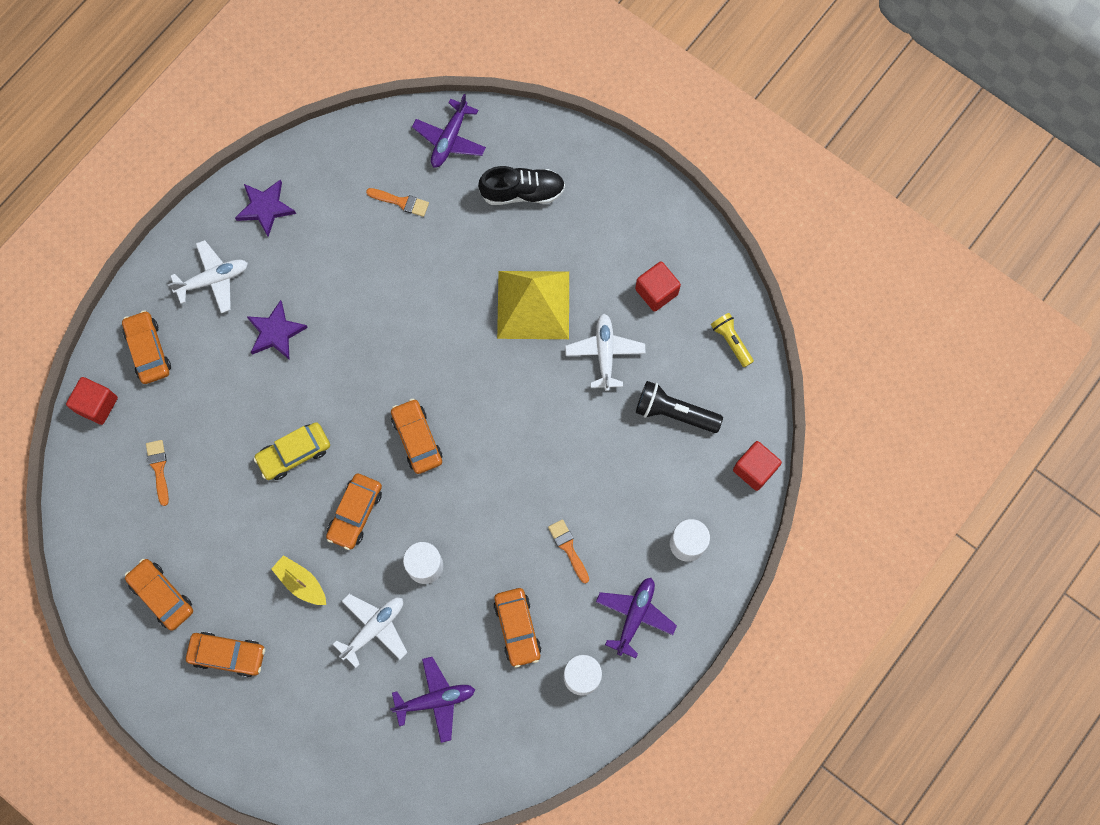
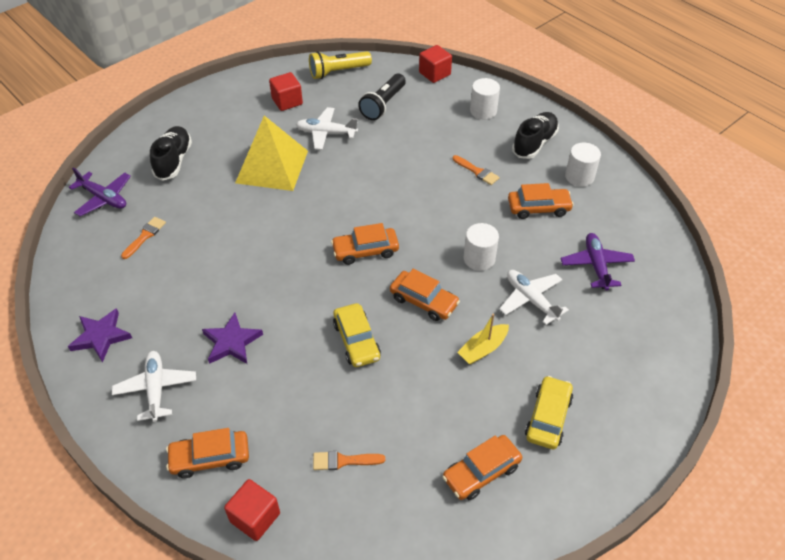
camera: 80 degrees left, 25 degrees down
orange car [186,632,265,677] -> yellow car [525,376,573,449]
orange brush [548,519,589,583] -> orange brush turned 120 degrees counterclockwise [453,155,499,185]
purple plane [596,578,677,658] -> black shoe [512,112,559,159]
yellow flashlight [711,313,754,368] -> yellow flashlight [309,51,372,79], size x1.51

